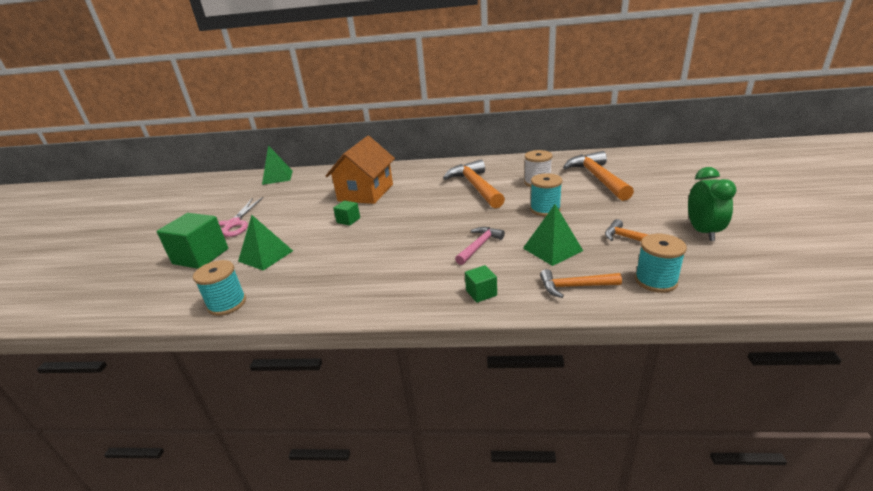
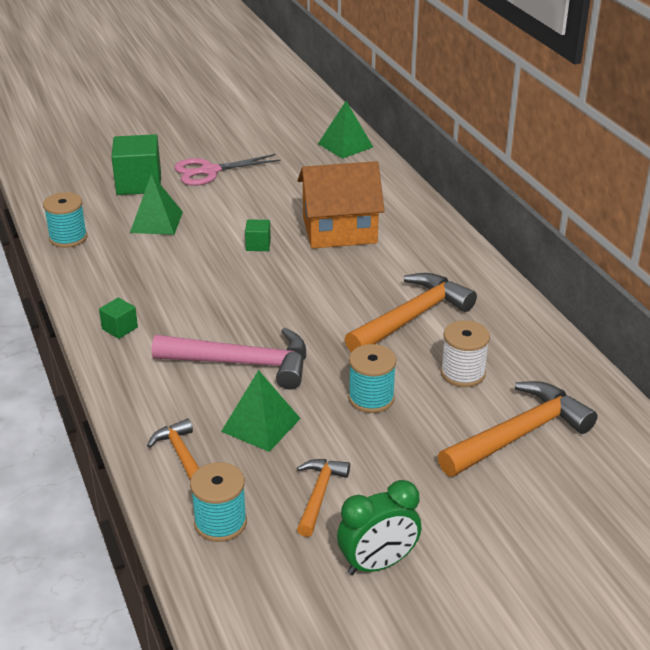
camera: 60 degrees right, 5 degrees up
pink hammer [455,227,505,265] -> pink hammer [152,328,306,390], size x1.80
green cube [465,265,497,303] -> green cube moved to [99,298,138,339]

